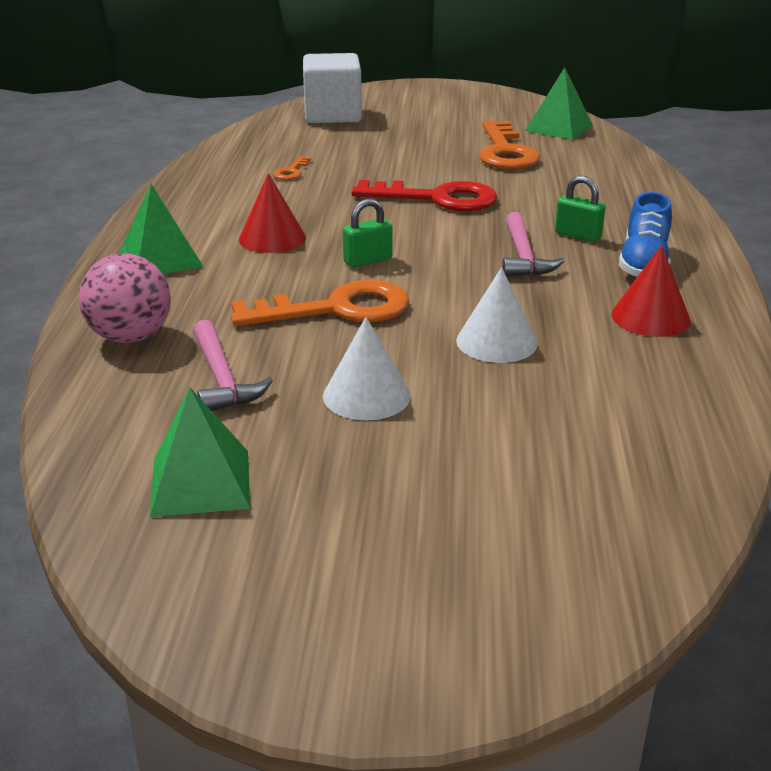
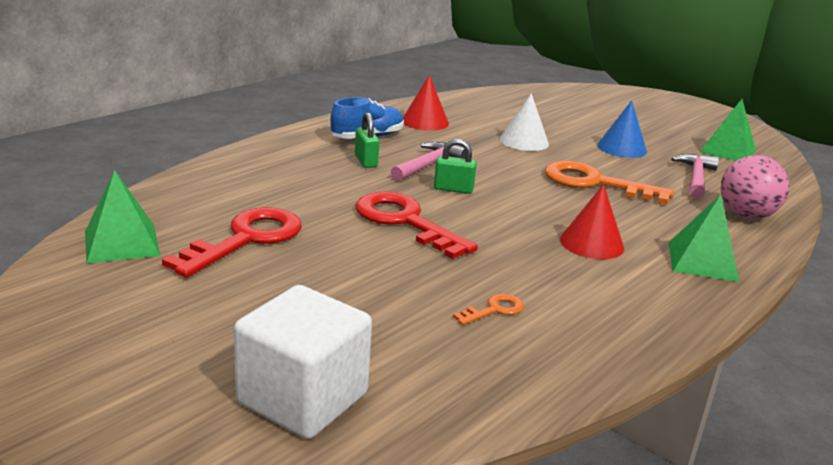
camera: 145 degrees left, 5 degrees down
white cone [323,317,411,420] -> blue cone [597,100,647,158]
green padlock [343,199,393,267] -> green padlock moved to [434,139,477,194]
orange key [479,121,540,170] -> red key [162,207,302,278]

